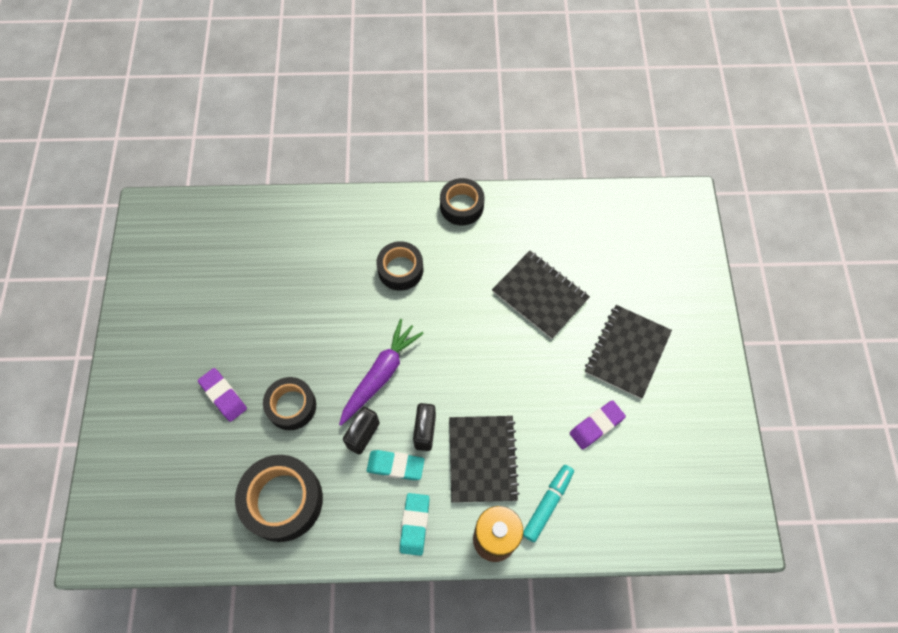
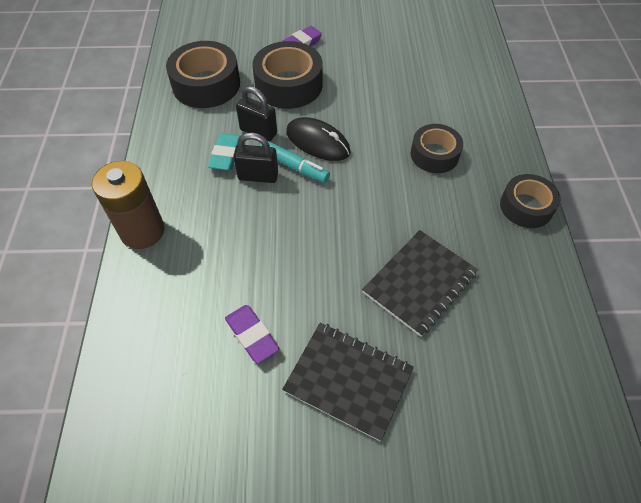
camera: 90 degrees right, 10 degrees down
black tape [263,377,316,430] -> black tape [252,41,323,109], size x1.54
purple carrot [339,319,424,426] -> black mouse [286,117,351,161]
turquoise eraser [400,493,430,556] -> none
black notebook [449,416,520,503] -> none
turquoise marker [523,465,574,542] -> turquoise marker moved to [259,141,330,183]

